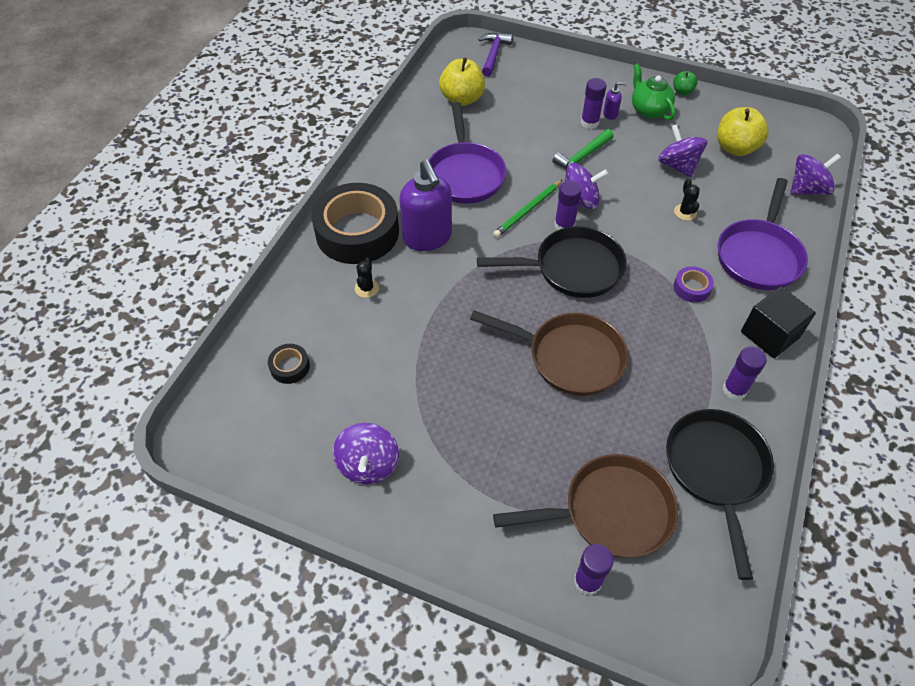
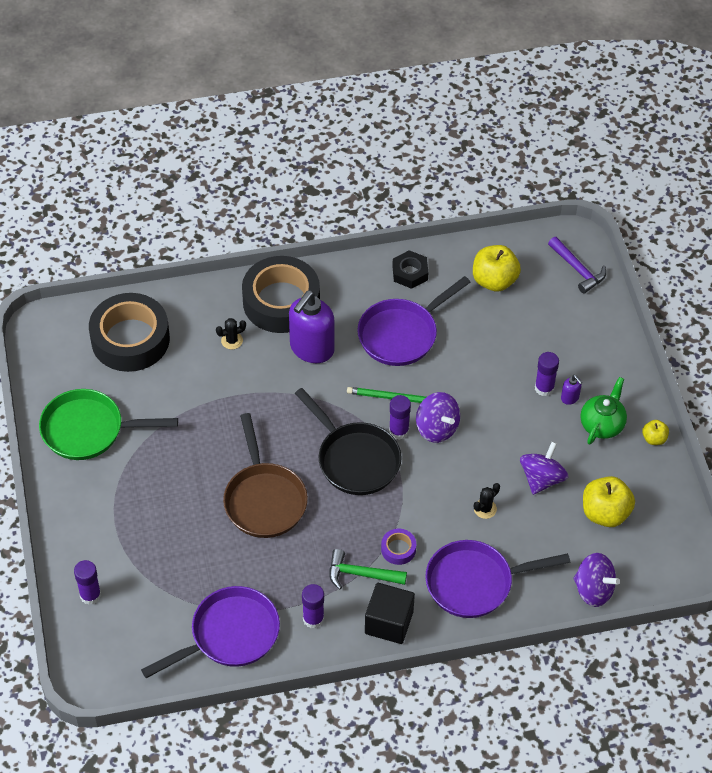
camera: 55 degrees right, 0 degrees up
black tape [268,344,310,384] -> black tape [89,293,170,372], size x2.41
purple spinning top [333,423,399,484] -> green pan [39,389,178,460]
purple hammer [478,33,513,77] -> purple hammer turned 75 degrees clockwise [548,237,606,293]
brown pan [493,454,678,558] -> none
green hammer [552,129,614,172] -> green hammer moved to [329,549,407,589]
black pan [666,409,774,580] -> purple pan [141,586,280,678]
green apple [673,71,698,95] -> yellow apple [642,420,669,445]
none -> black nut [392,250,428,289]

